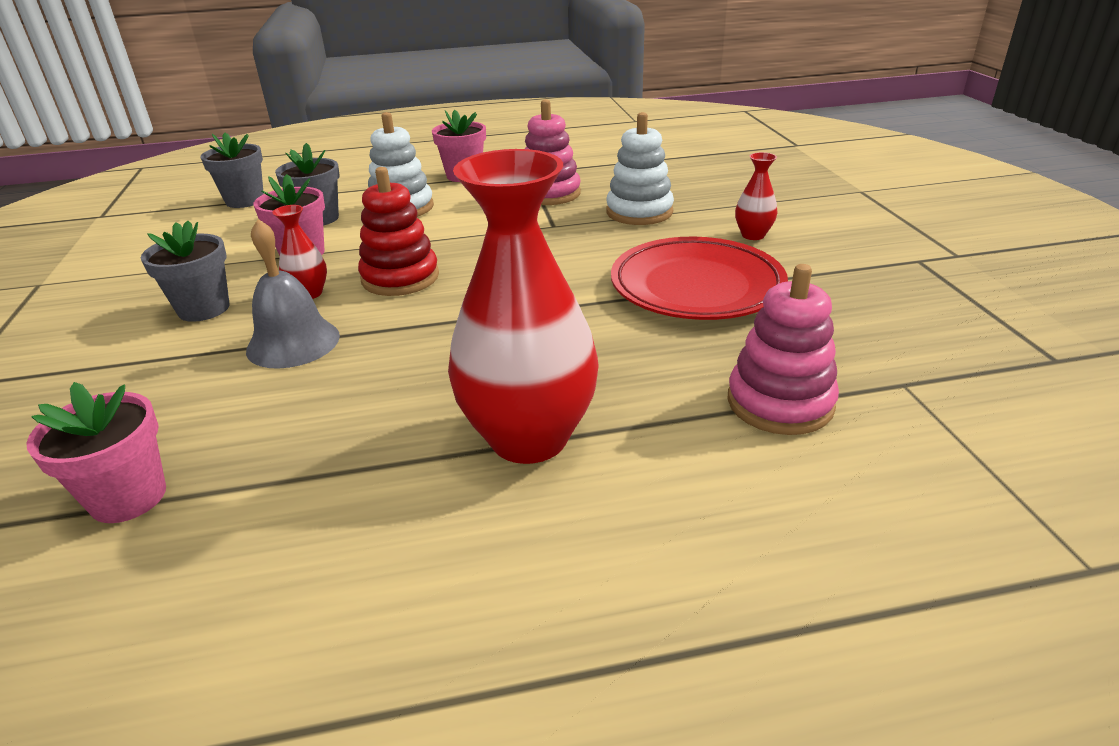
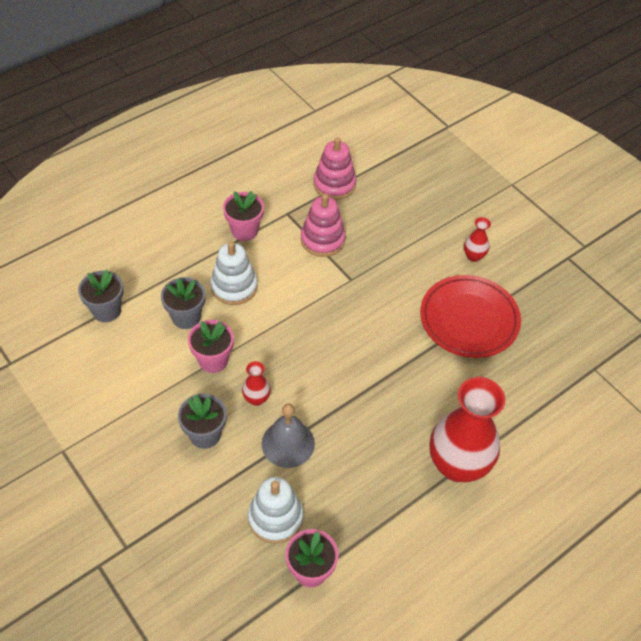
camera: 30 degrees left, 20 degrees up
red stacking toy [358,167,439,296] -> none
white stacking toy [606,112,674,225] -> white stacking toy moved to [248,477,304,544]
pink stacking toy [727,264,839,435] -> pink stacking toy moved to [313,137,356,200]

